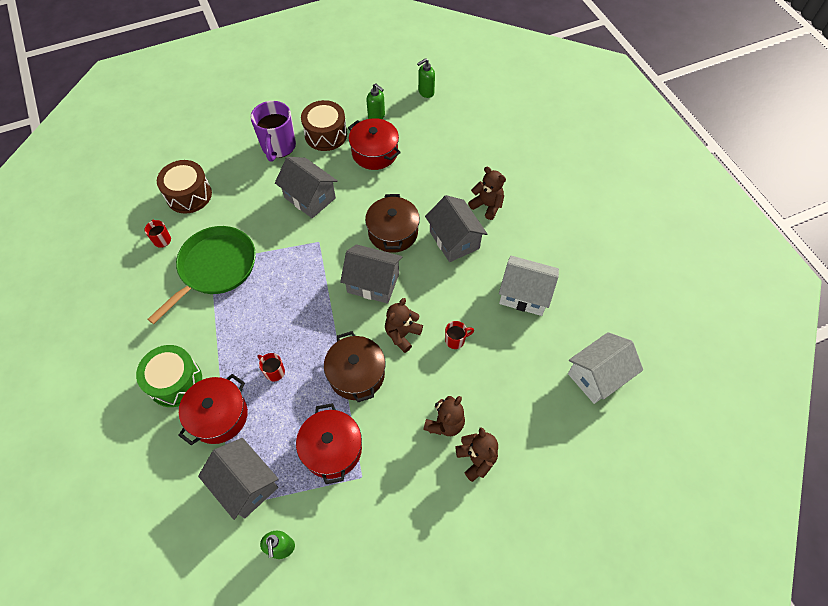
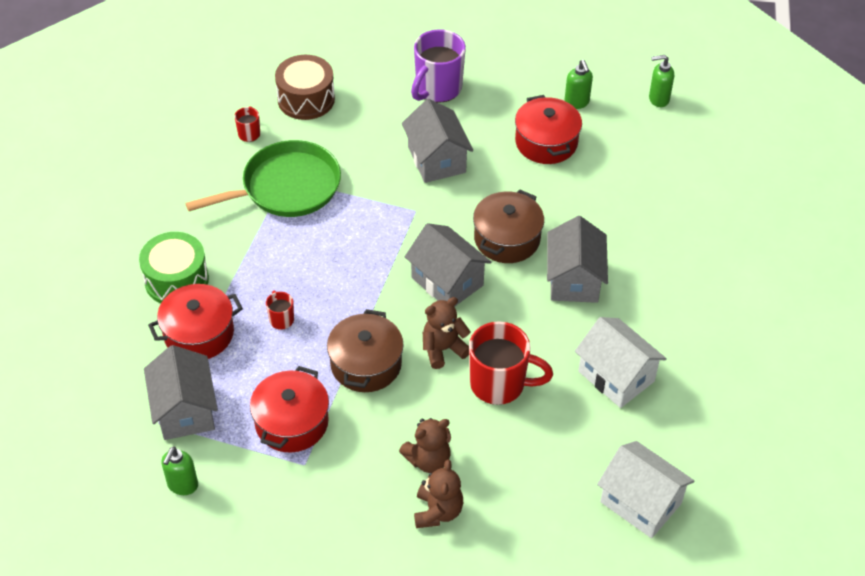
camera: 30 degrees right, 10 degrees down
brown drum [301,100,347,151] -> none
red mug [445,321,474,349] -> red mug [469,321,553,405], size x2.12
brown teddy bear [468,167,506,220] -> none
white house [568,332,643,404] -> white house turned 45 degrees clockwise [597,441,695,538]

